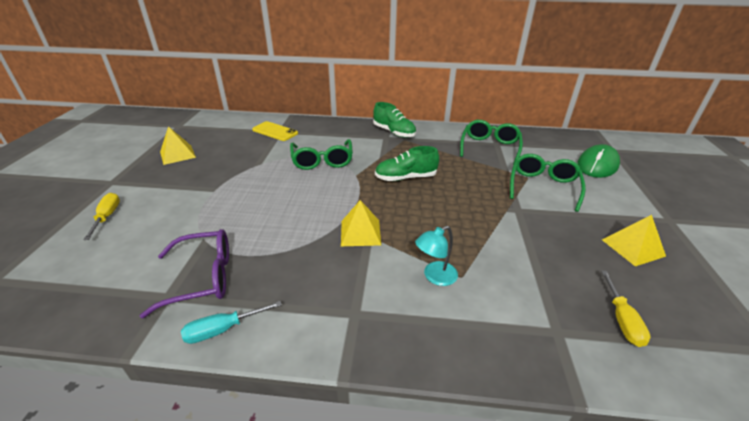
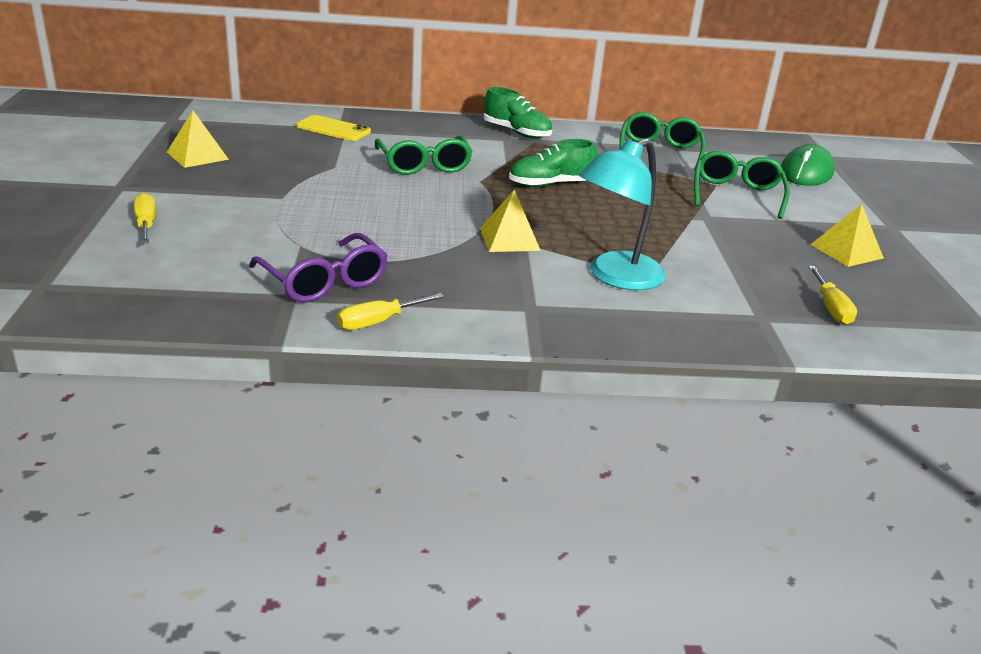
camera: 10 degrees left, 5 degrees down
purple glasses [140,229,229,318] -> purple glasses turned 75 degrees clockwise [249,233,388,302]
turquoise screwdriver [181,301,282,344] -> yellow screwdriver [337,293,444,330]
turquoise lamp [415,226,458,286] -> turquoise lamp [579,138,666,290], size x1.82

